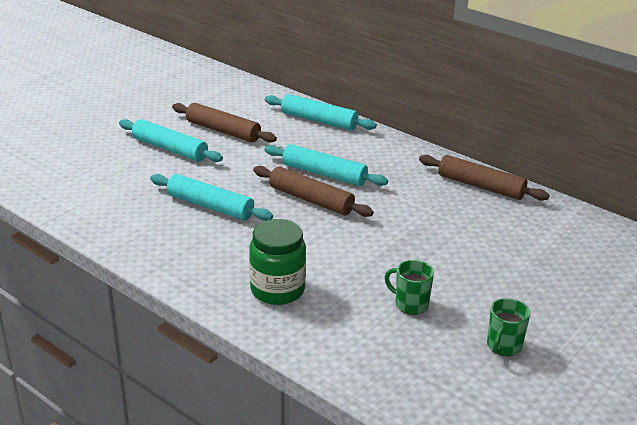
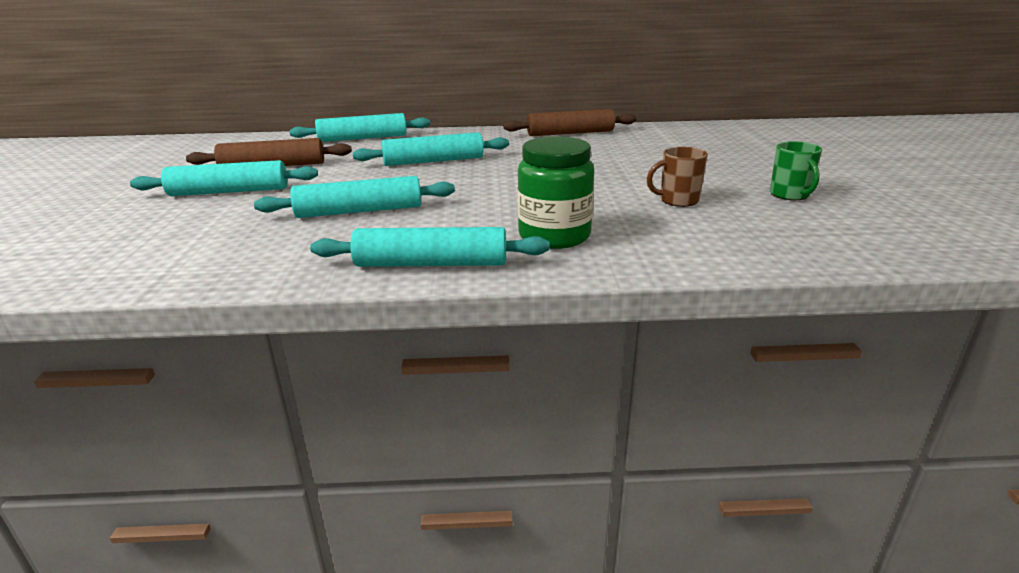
camera: 40 degrees left, 5 degrees down
brown rolling pin [253,166,374,217] -> none
green mug [385,260,434,315] -> brown mug [647,147,708,207]
none -> turquoise rolling pin [310,227,550,267]

